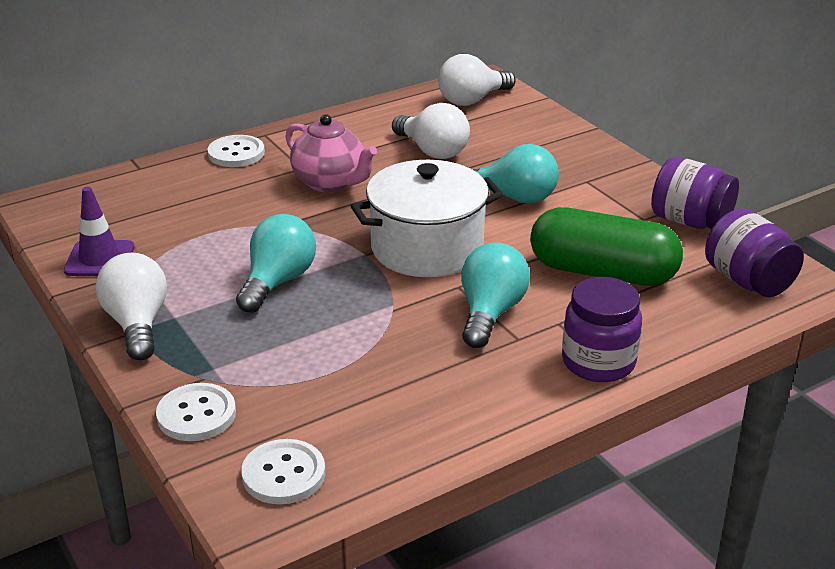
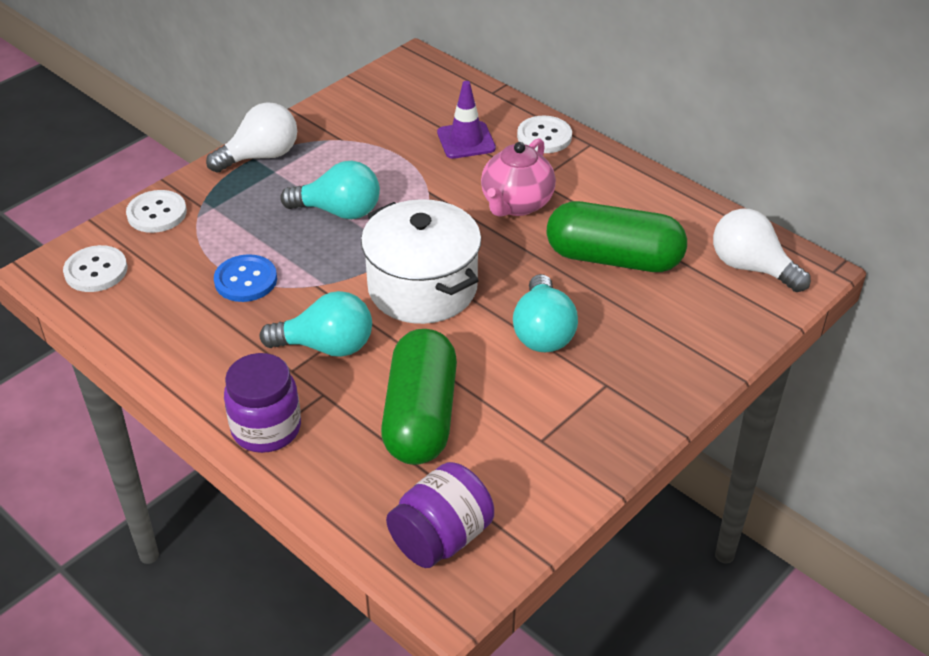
camera: 75 degrees right, 10 degrees up
purple traffic cone [64,187,135,276] -> purple traffic cone moved to [437,81,496,159]
white light bulb [392,103,470,159] -> green capsule [547,201,687,272]
purple jar [651,157,739,229] -> none
none -> blue button [214,254,277,302]

